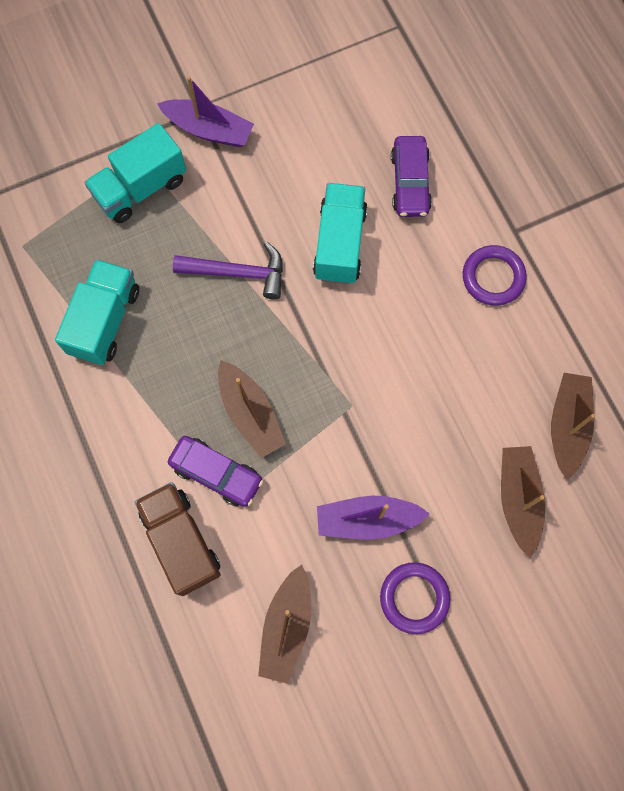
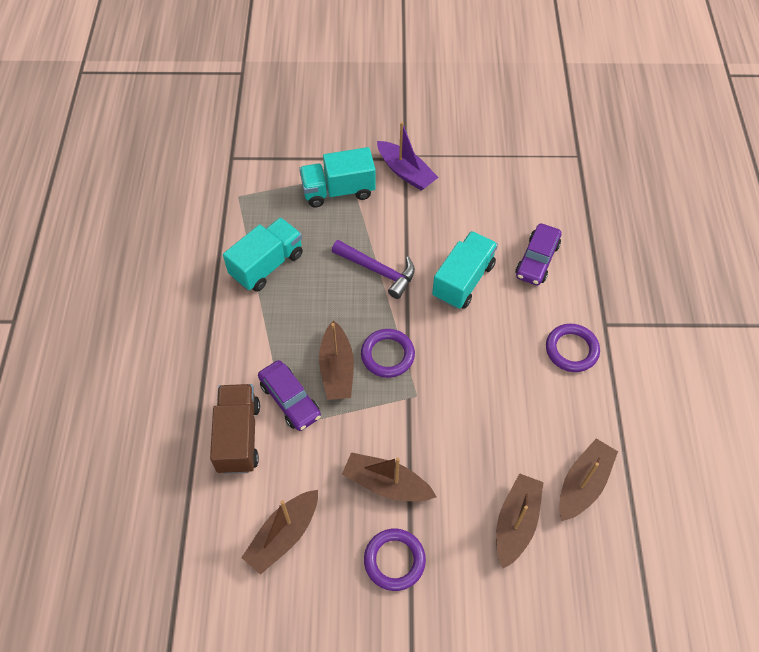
camera: 25 degrees right, 15 degrees down
purple boat [317,496,430,540] -> brown boat [342,452,436,501]
none -> purple ring [361,329,415,378]

